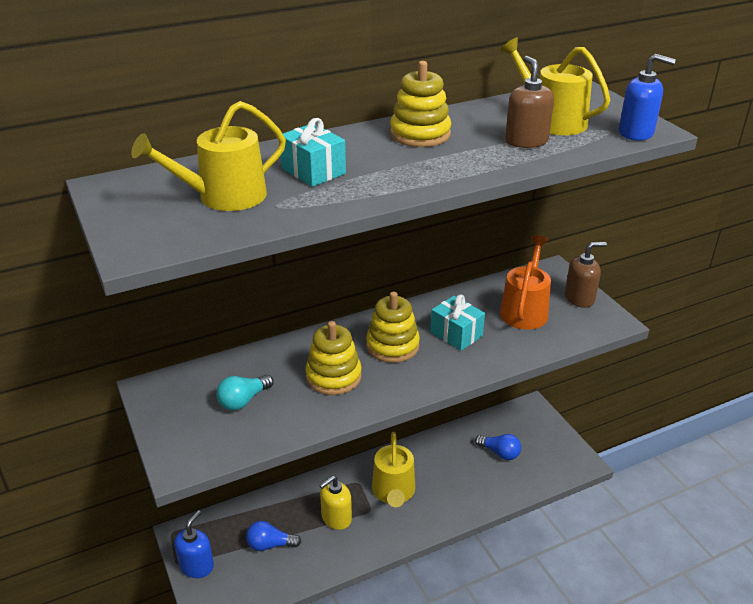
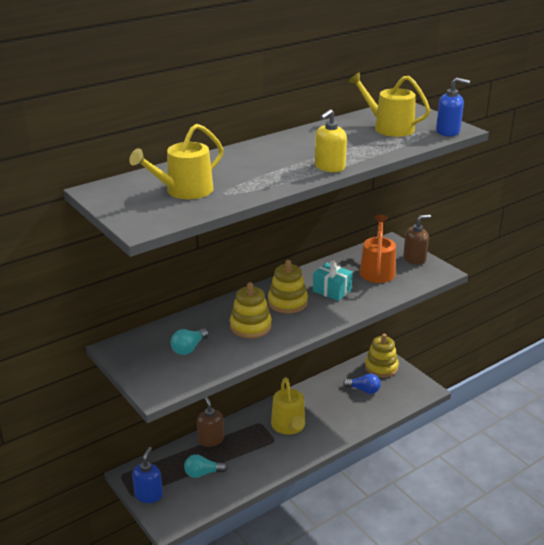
camera: 10 degrees left, 5 degrees down
blue light bulb [246,521,301,551] -> turquoise light bulb [184,454,227,478]
turquoise gift [281,118,346,187] -> none
yellow soap dispenser [319,476,352,530] -> yellow soap dispenser moved to [315,109,347,172]
yellow stacking toy [390,61,451,147] -> yellow stacking toy moved to [365,334,399,378]
brown soap dispenser [505,56,554,148] -> brown soap dispenser moved to [197,397,224,447]

